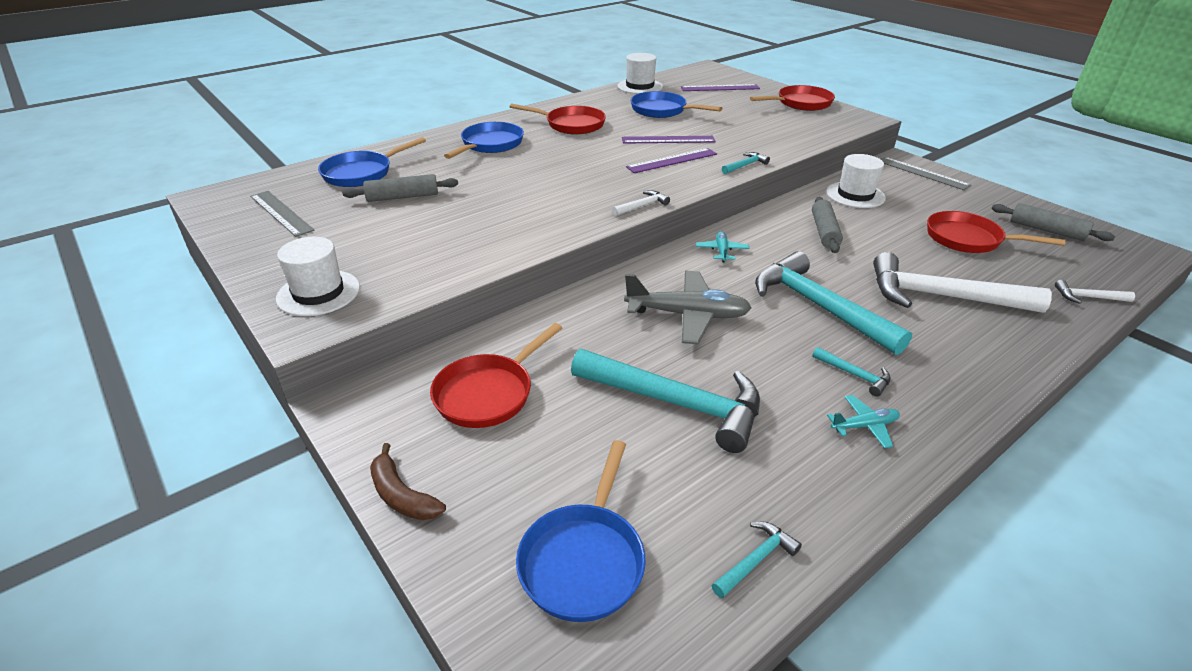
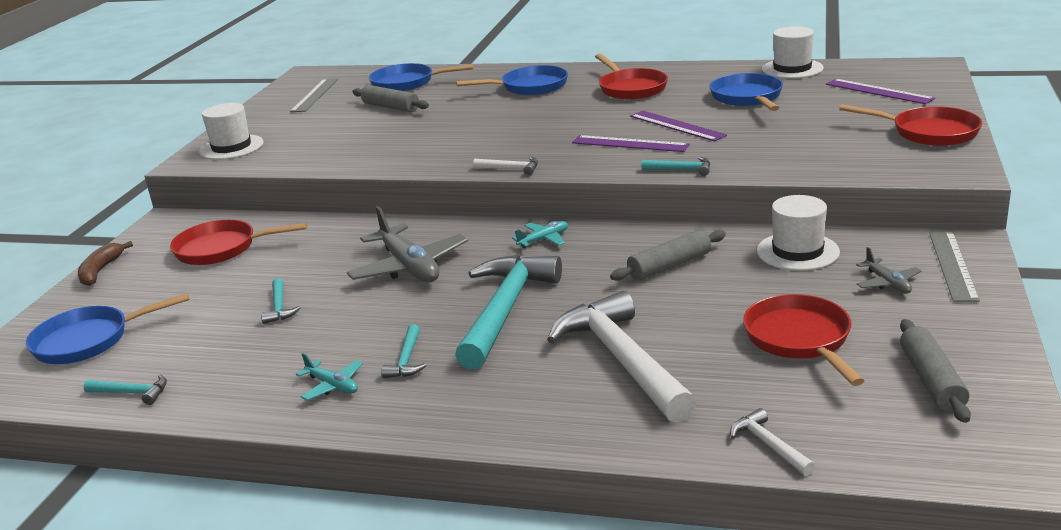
camera: 55 degrees right, 10 degrees down
turquoise hammer [571,349,760,453] -> turquoise hammer [261,278,301,324], size x0.42
none -> grey plane [856,247,922,293]

